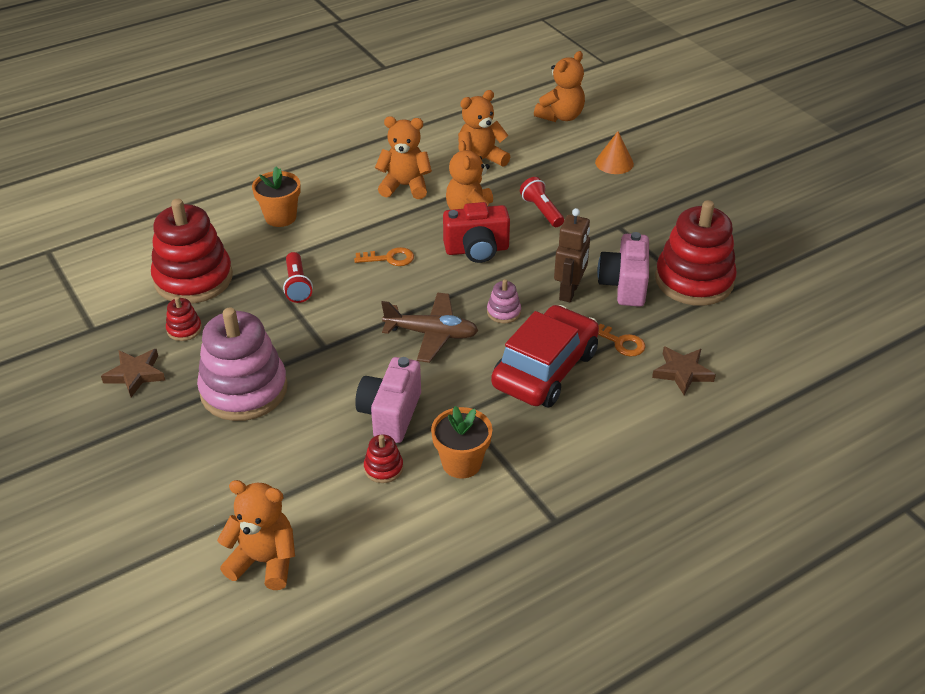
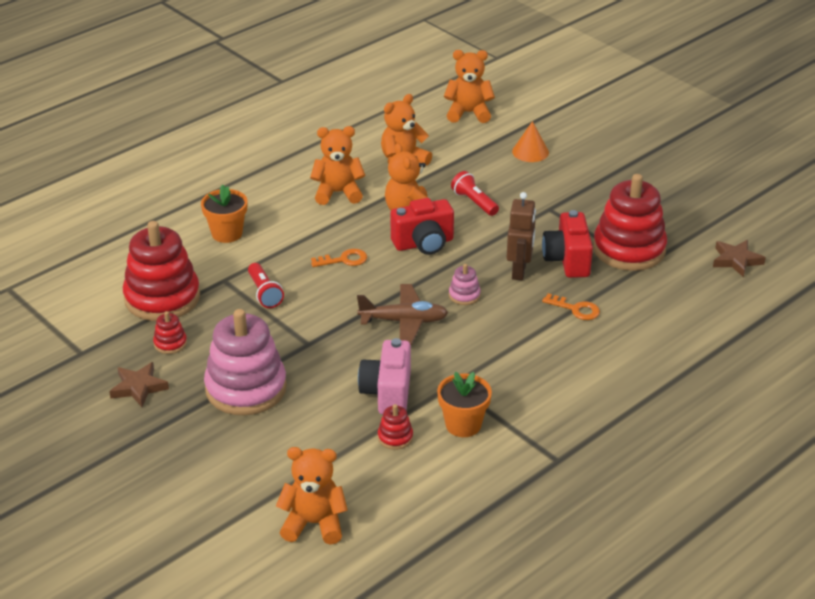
camera: 10 degrees left, 5 degrees down
red car [491,305,599,407] -> none
orange teddy bear [534,51,585,122] -> orange teddy bear turned 120 degrees counterclockwise [444,50,495,123]
pink camera [597,232,649,307] -> red camera [542,210,593,278]
brown star [652,347,716,395] -> brown star moved to [713,240,766,277]

